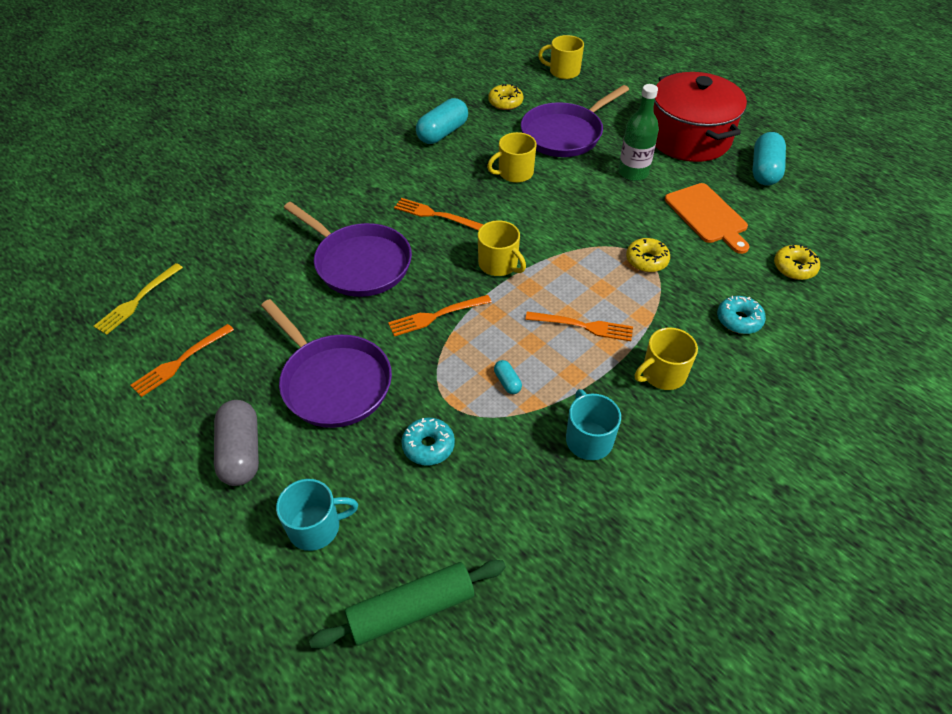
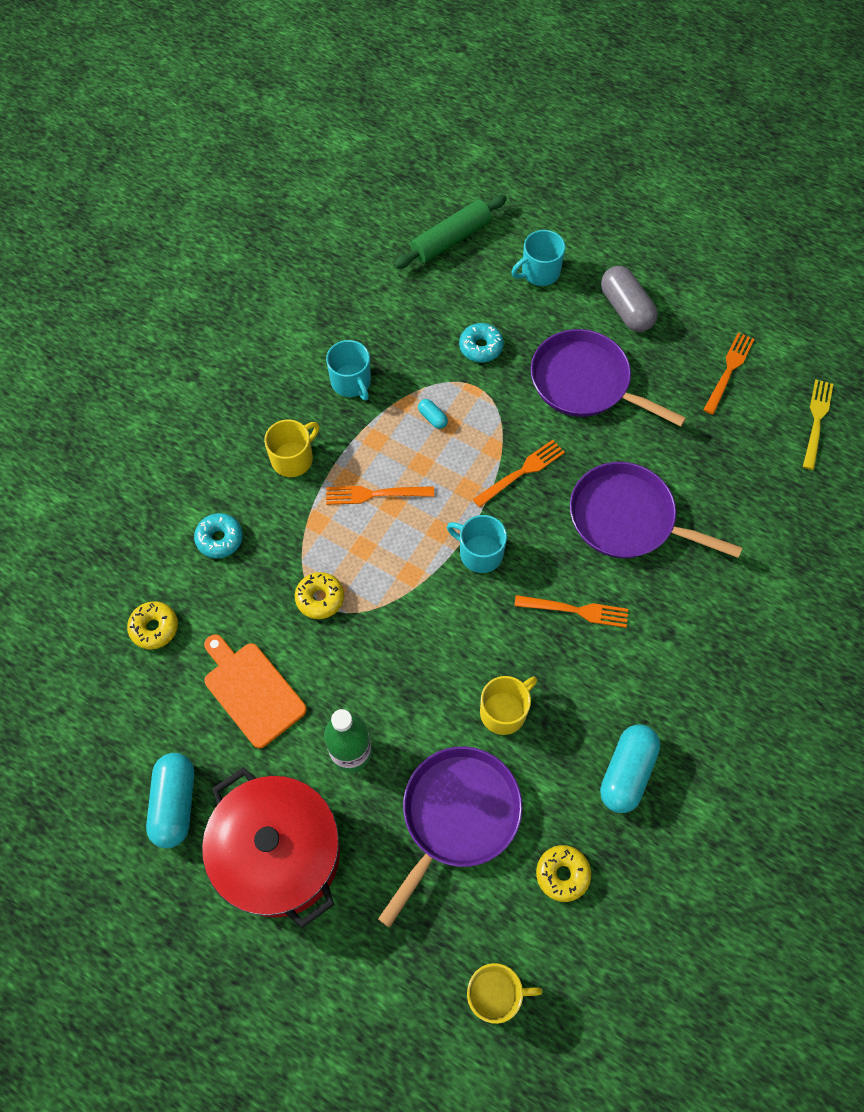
camera: 165 degrees right, 15 degrees up
yellow mug [478,220,526,276] -> turquoise mug [447,515,507,573]

